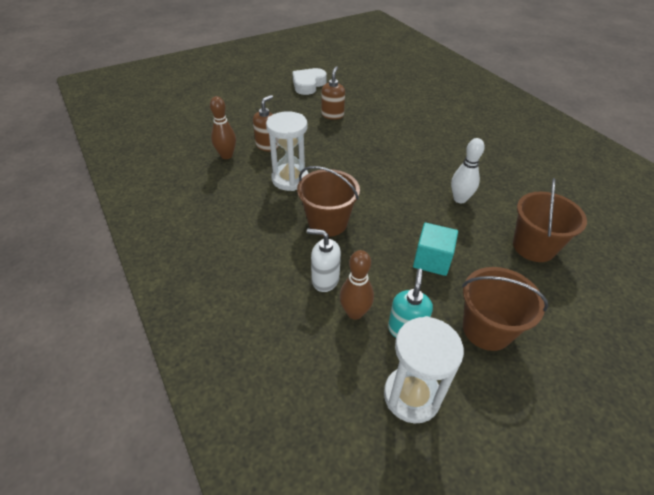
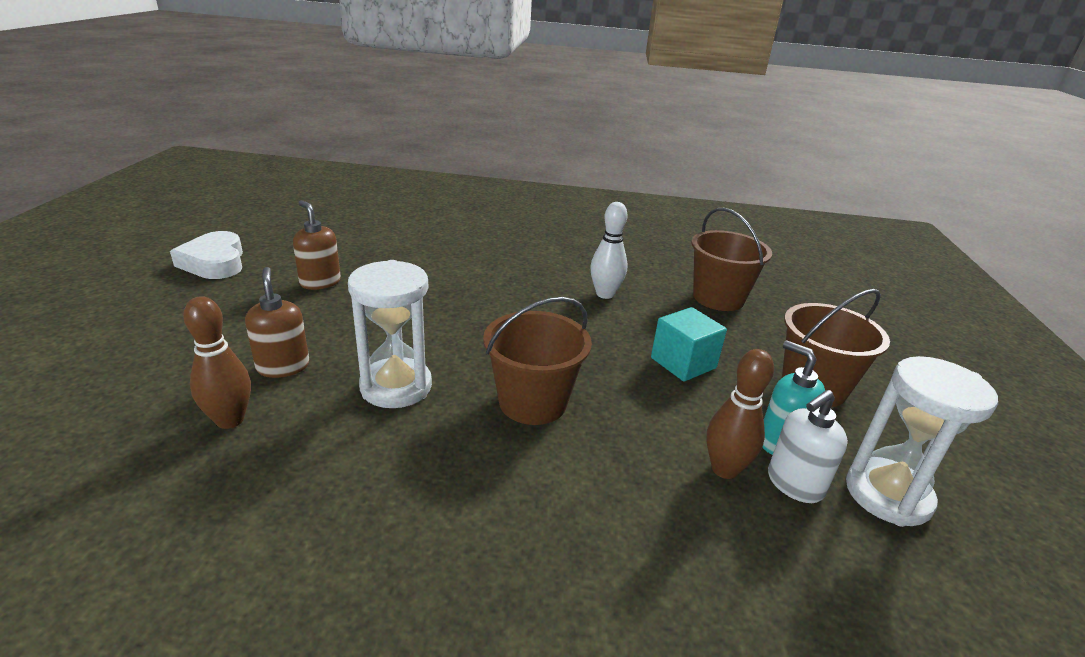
camera: 55 degrees left, 15 degrees down
white soap dispenser [307,228,341,292] -> white soap dispenser moved to [768,390,848,503]

